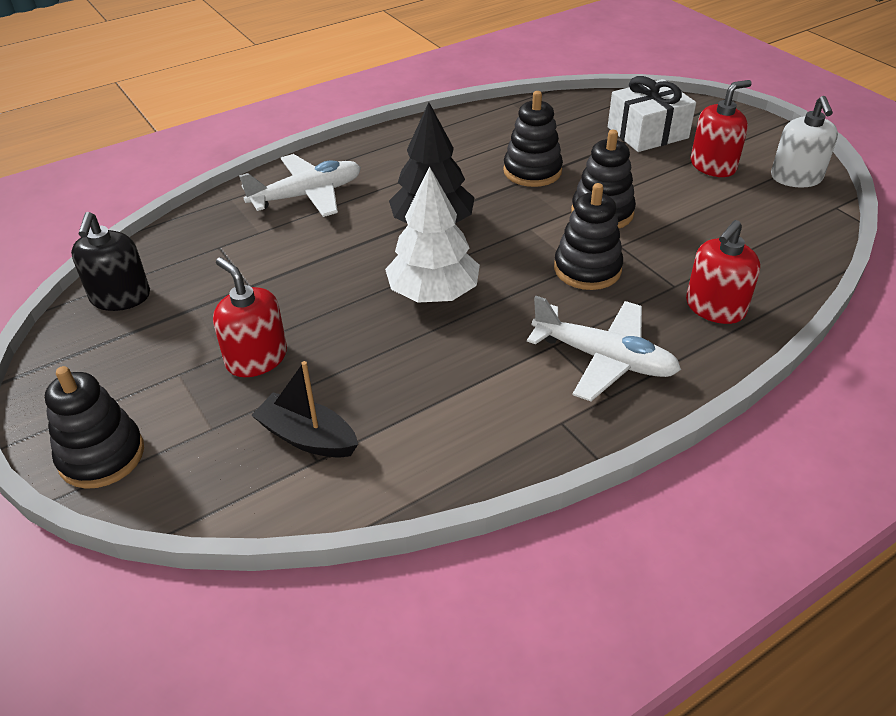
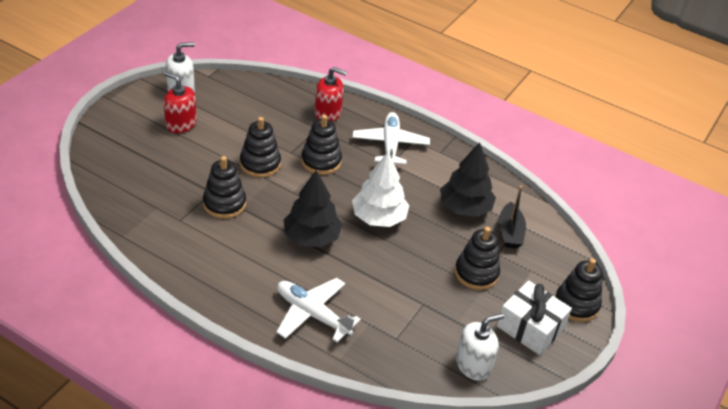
camera: 120 degrees left, 0 degrees up
black soap dispenser [71,212,150,311] -> white soap dispenser [456,313,504,381]
red soap dispenser [213,257,287,377] -> black stacking toy [455,227,500,290]
white gift [608,76,696,152] -> white gift moved to [497,280,572,355]
none -> black tree [440,142,496,217]

